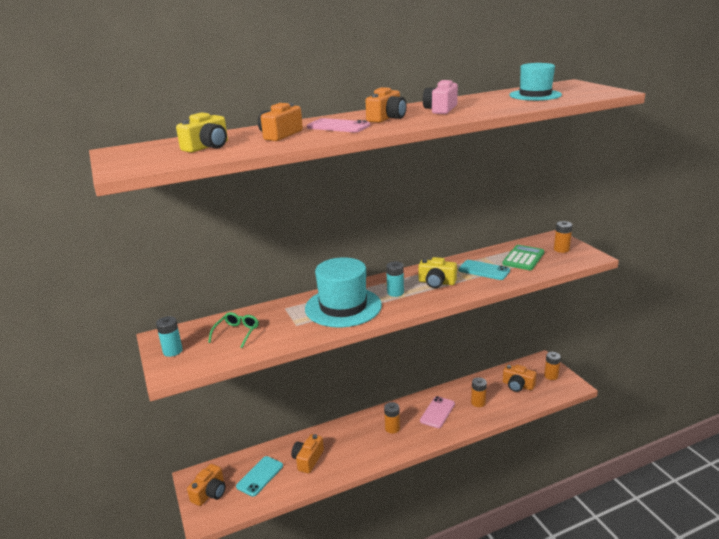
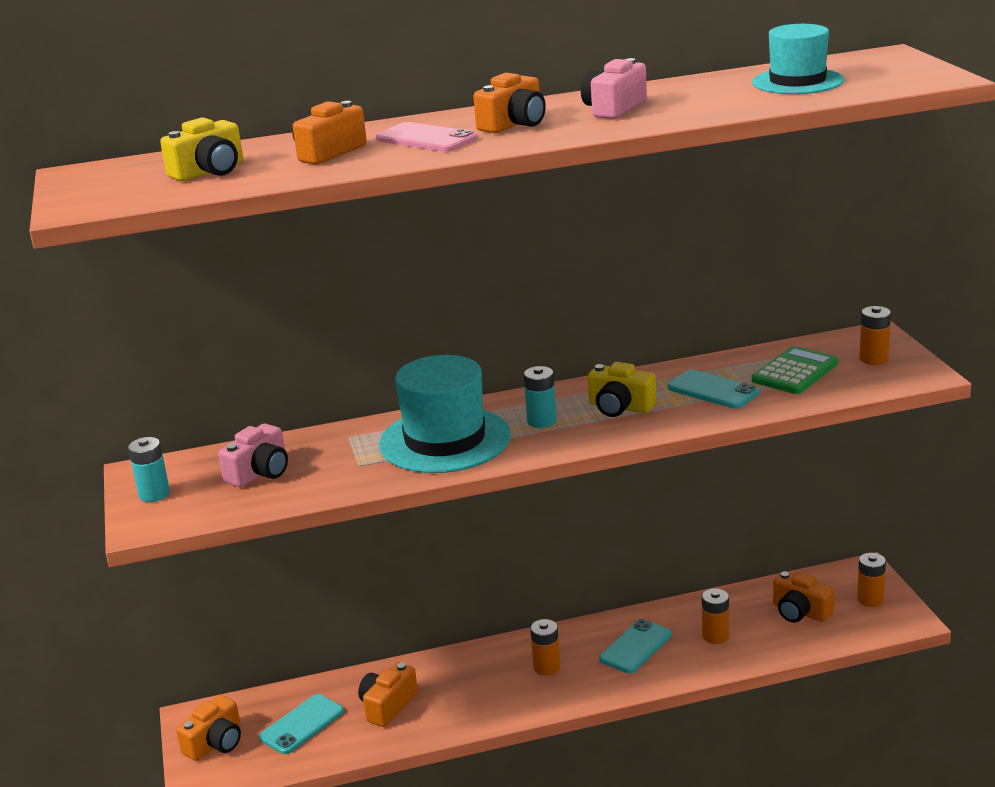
camera: 10 degrees right, 0 degrees up
green glasses [208,312,259,348] -> pink camera [218,423,288,487]
pink phone [420,396,455,428] -> turquoise phone [599,619,672,673]

